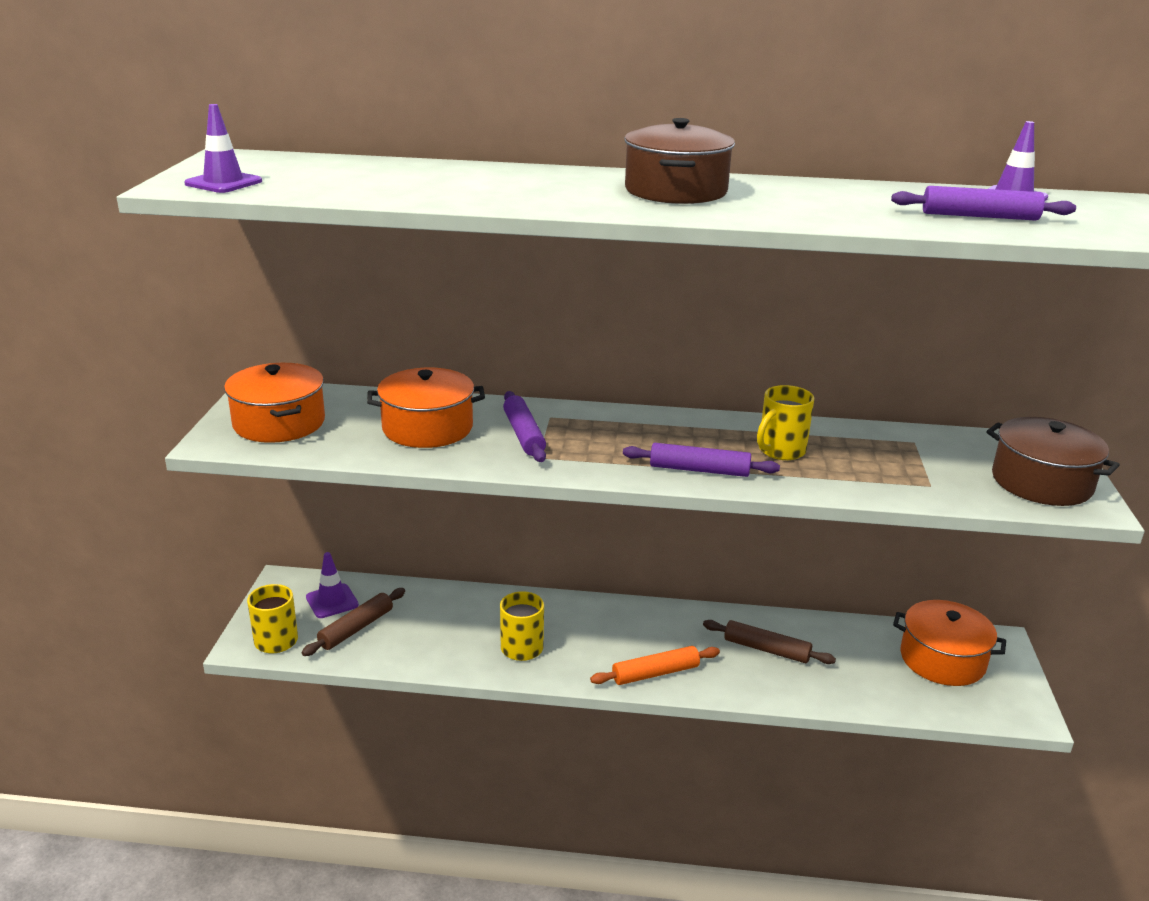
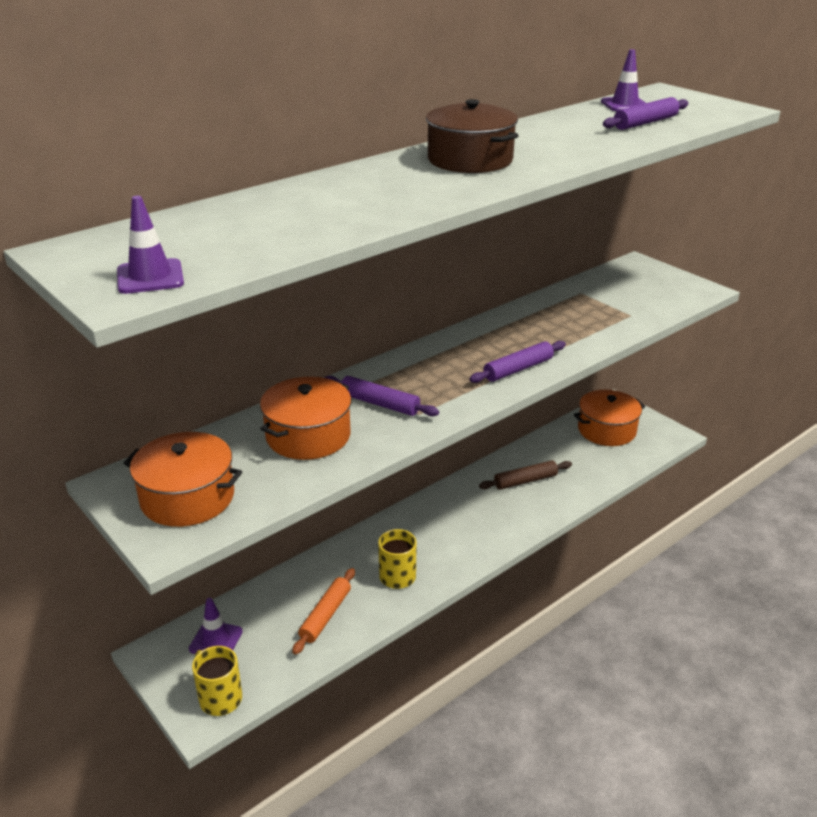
camera: 45 degrees left, 5 degrees up
brown rolling pin [302,588,405,656] -> none
orange rolling pin [590,646,720,685] -> orange rolling pin moved to [292,568,355,655]
yellow mug [757,385,814,460] -> none
brown pot [986,417,1120,506] -> none

